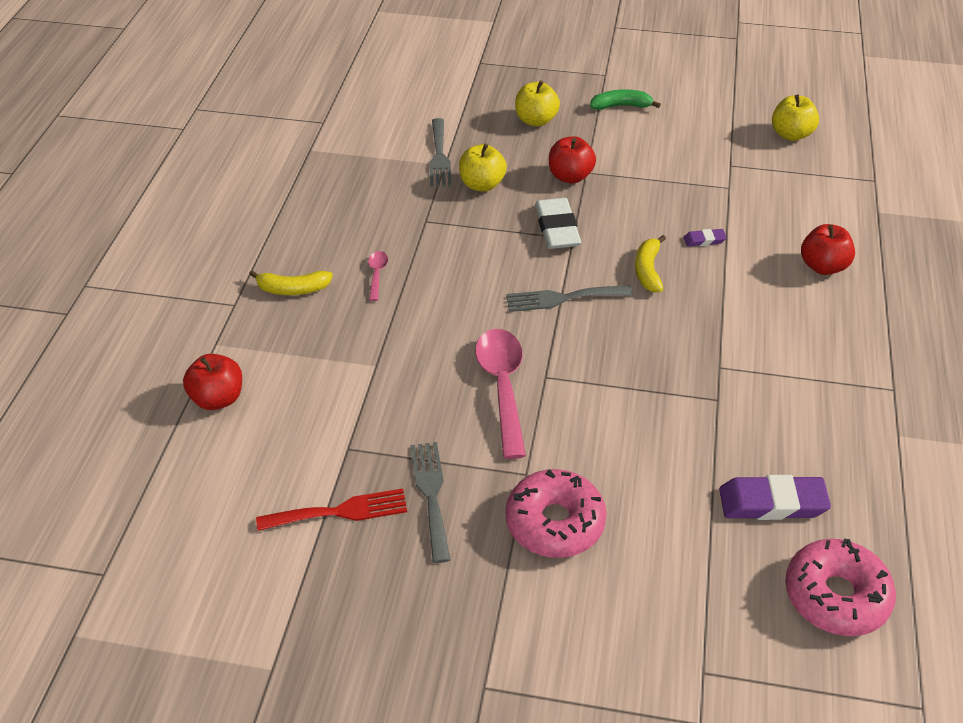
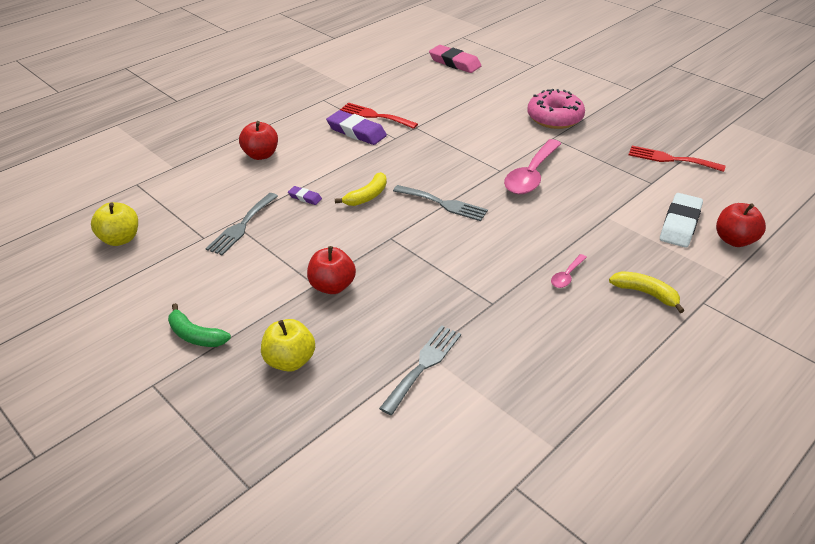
camera: 145 degrees left, 5 degrees down
grey fork [411,442,451,563] -> grey fork moved to [206,193,278,255]
yellow apple [459,143,507,192] -> none
white eraser [535,198,581,249] -> white eraser moved to [660,193,703,248]
purple eraser [719,475,831,520] -> purple eraser moved to [326,110,387,145]
pink donut [785,539,896,636] -> pink eraser [429,45,481,73]
none -> red fork [340,103,418,129]

